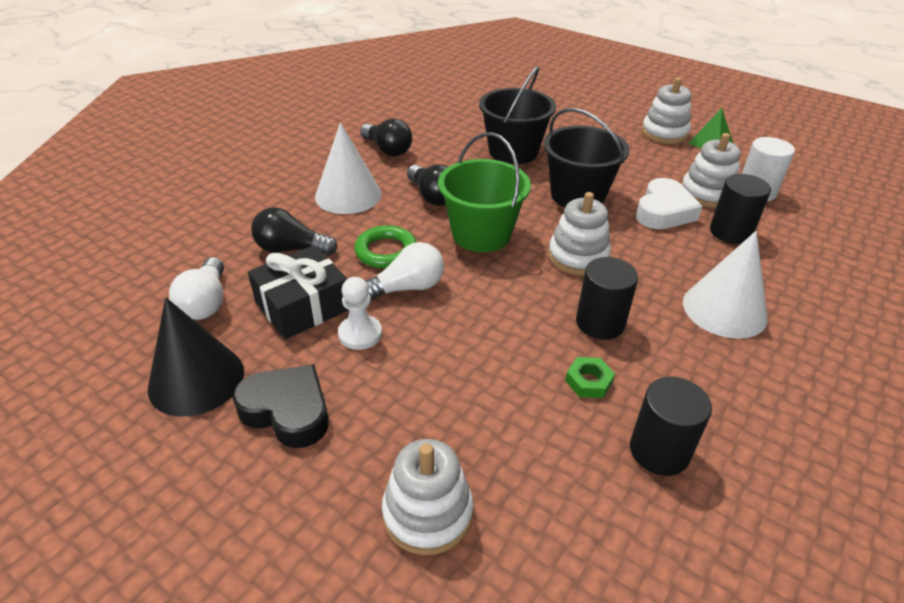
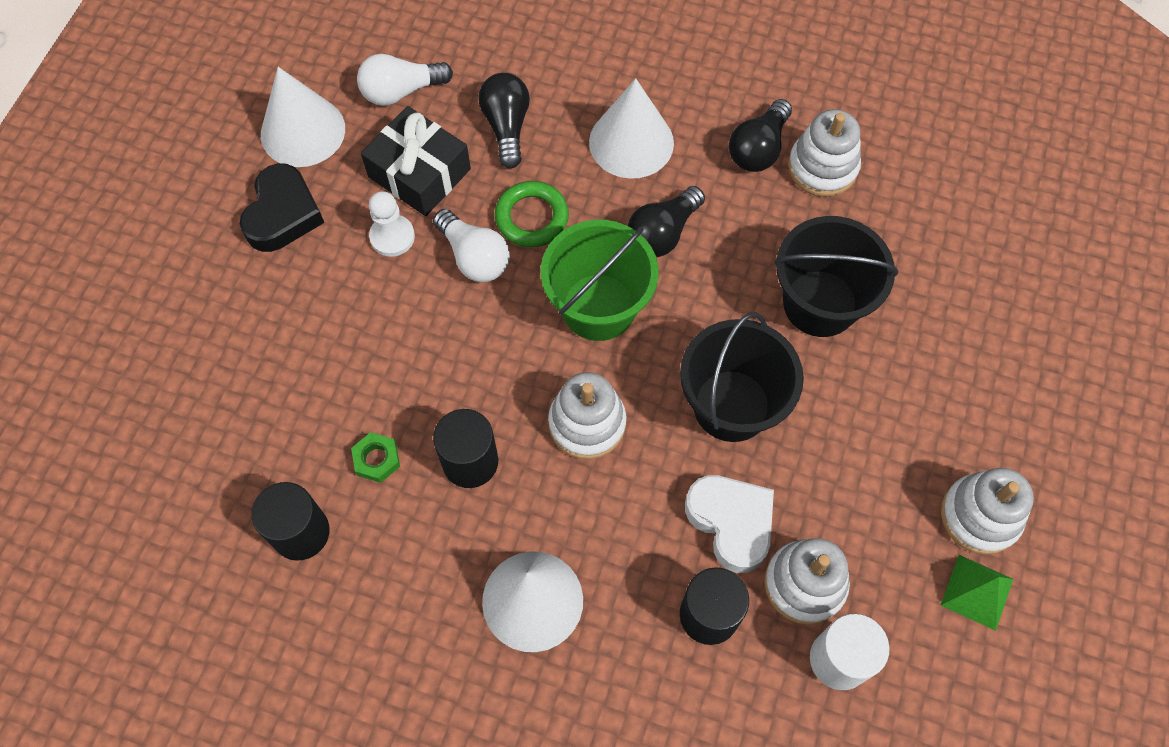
camera: 75 degrees right, 25 degrees up
black cone [148,298,244,417] -> white cone [261,67,345,167]
white stacking toy [382,439,473,555] -> white stacking toy moved to [788,109,861,197]
white heart [636,178,703,229] -> white heart turned 135 degrees counterclockwise [685,475,774,573]

